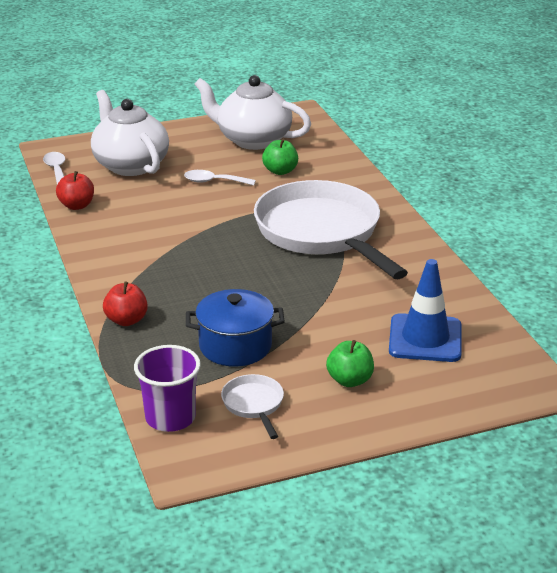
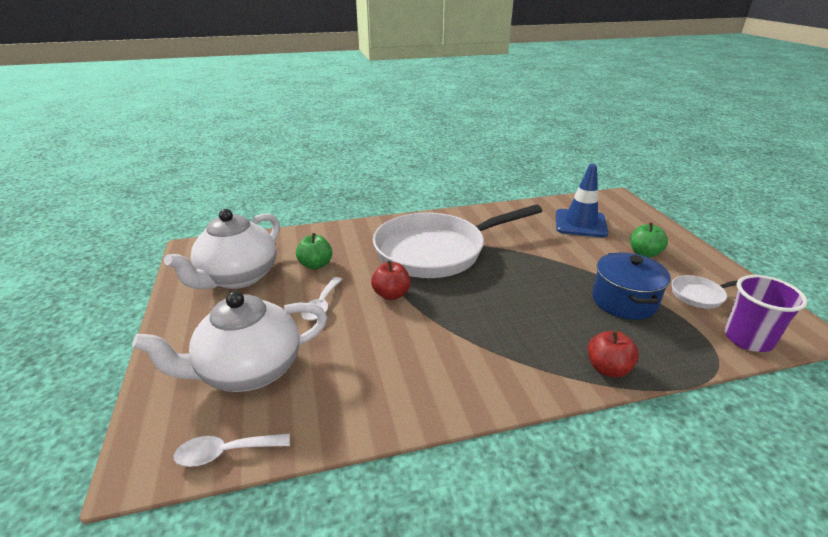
camera: 85 degrees left, 0 degrees up
red apple [56,171,94,210] -> red apple moved to [371,261,411,300]

